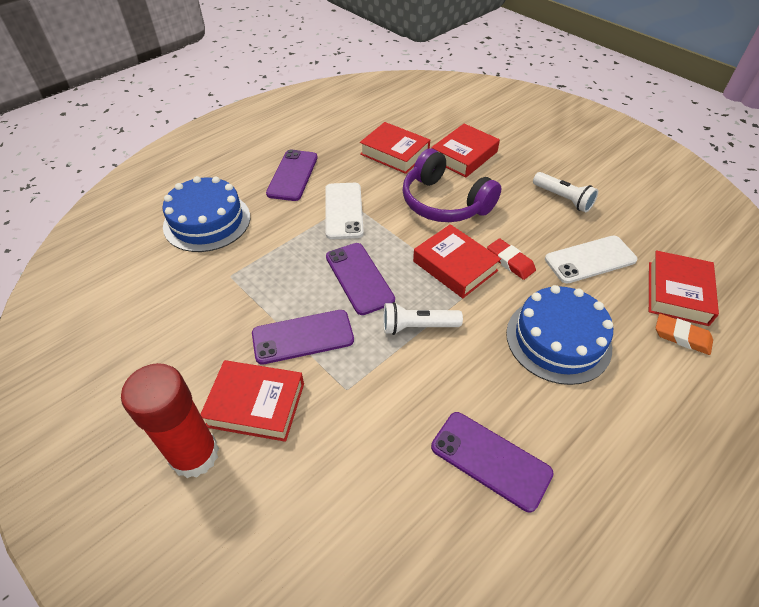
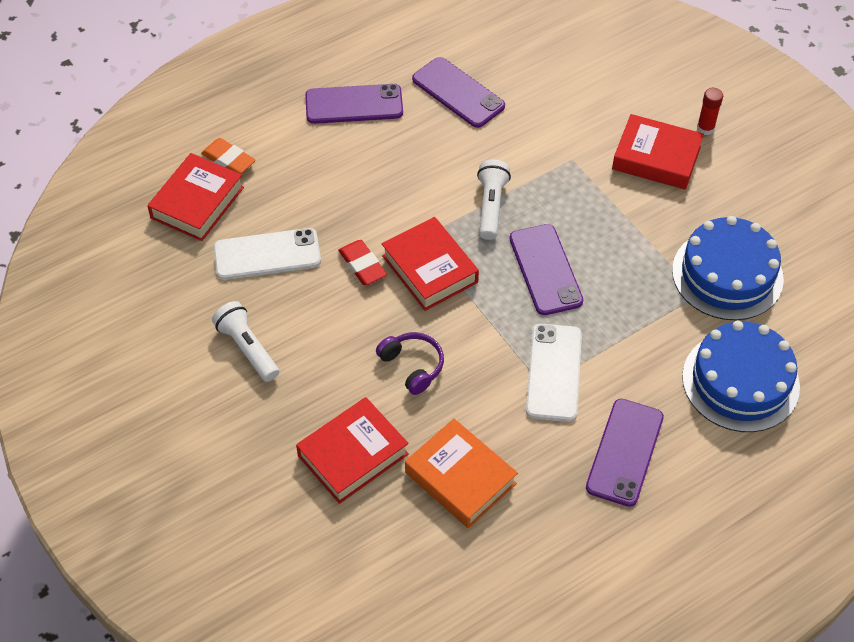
camera: 170 degrees left, 5 degrees up
red glue stick [121,363,219,478] -> red glue stick [697,88,723,135], size x0.44
purple phone [252,310,354,365] -> purple phone moved to [305,84,403,124]
red book [360,122,430,174] -> orange book [405,418,518,529]
white flashlight [383,302,463,335] -> white flashlight turned 90 degrees counterclockwise [477,160,511,240]
purple headphones [403,148,501,222] -> purple headphones [376,332,444,395], size x0.52
blue cake [506,285,613,385] -> blue cake moved to [672,216,784,320]

